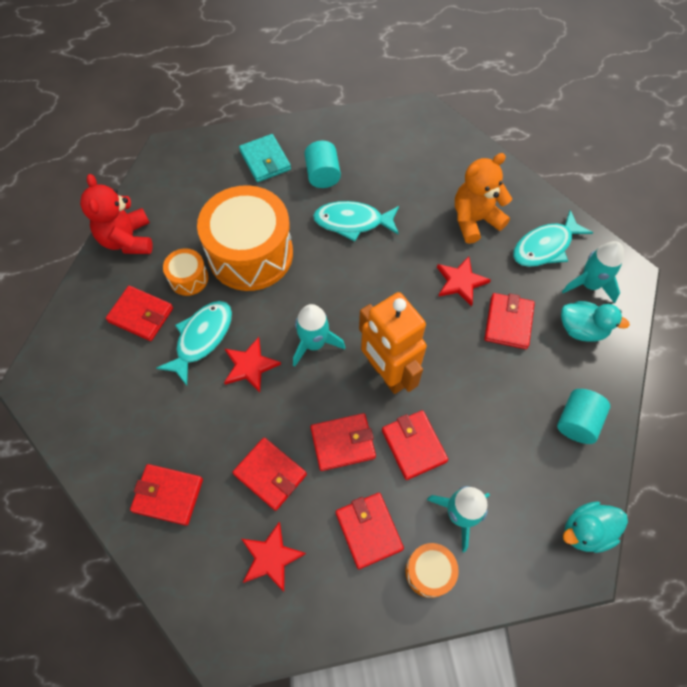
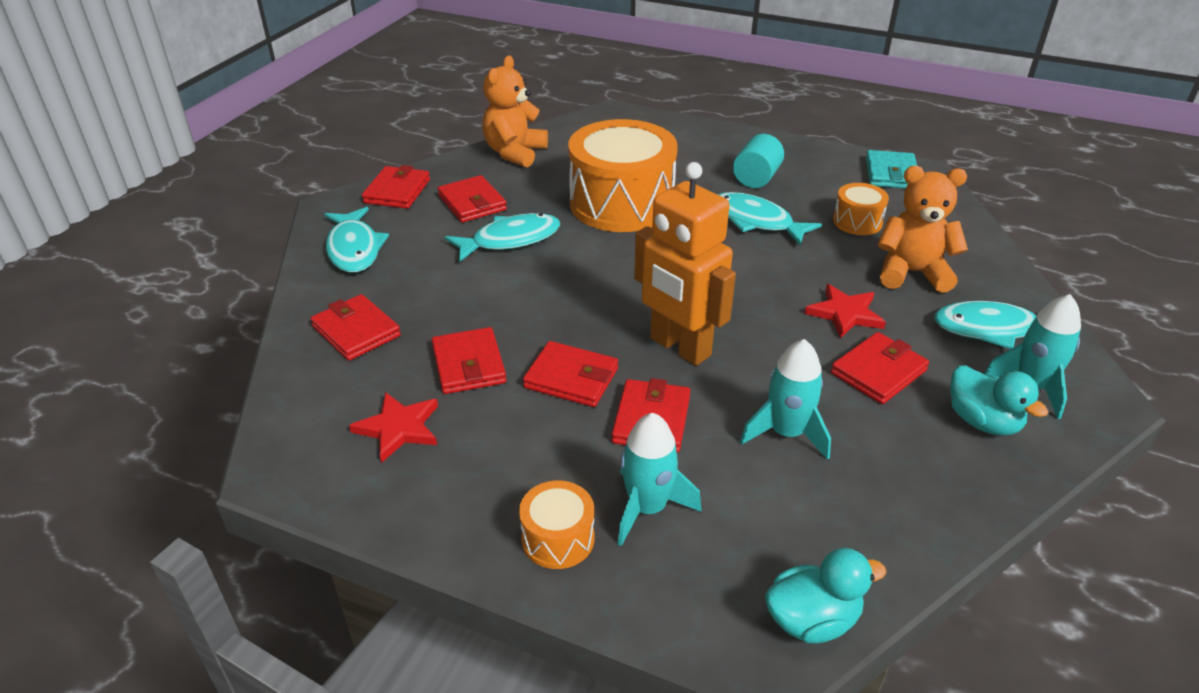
camera: 35 degrees right, 25 degrees down
red teddy bear [80,174,153,254] -> orange teddy bear [482,55,548,168]
orange drum [163,248,209,296] -> orange drum moved to [833,183,889,235]
red star [224,337,281,393] -> none
turquoise wallet [239,134,291,182] -> turquoise wallet moved to [866,150,917,188]
turquoise rocket [293,304,345,367] -> turquoise rocket moved to [740,339,831,460]
red wallet [335,493,404,569] -> red wallet moved to [362,165,430,209]
orange robot [359,292,427,394] -> orange robot turned 45 degrees counterclockwise [634,162,736,366]
turquoise cylinder [557,389,610,444] -> none
turquoise duck [563,501,628,553] -> turquoise duck turned 150 degrees clockwise [765,548,887,643]
none -> turquoise fish [324,207,389,273]

